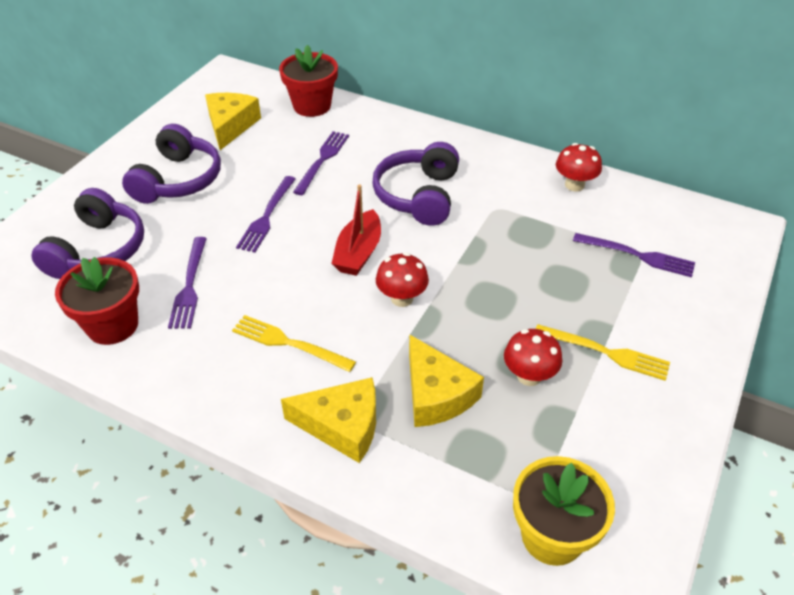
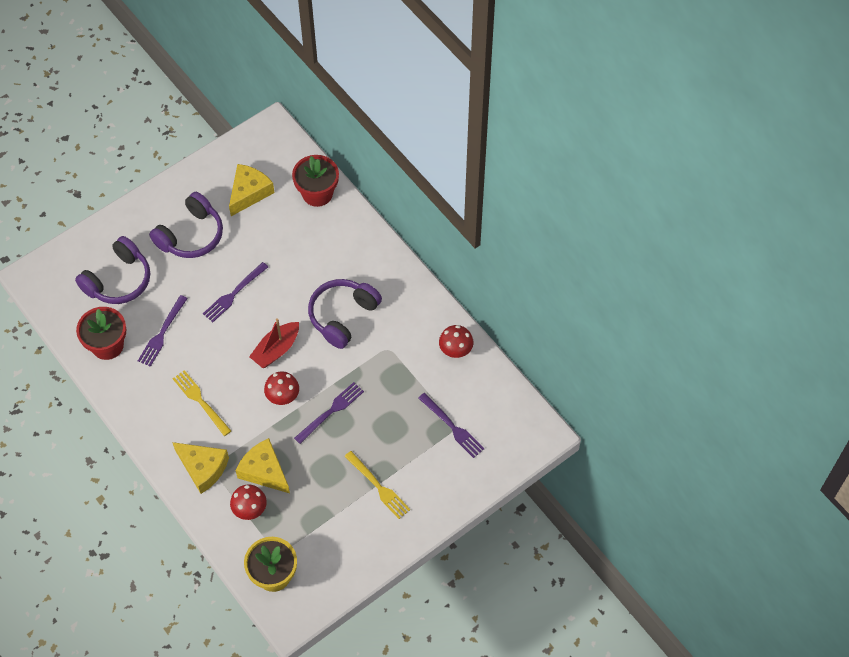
camera: 25 degrees right, 15 degrees up
purple fork [293,131,349,195] -> purple fork moved to [294,382,364,444]
yellow cheese [409,334,484,427] -> yellow cheese turned 135 degrees clockwise [235,438,290,493]
red mushroom [504,329,562,386] -> red mushroom moved to [230,485,267,520]

